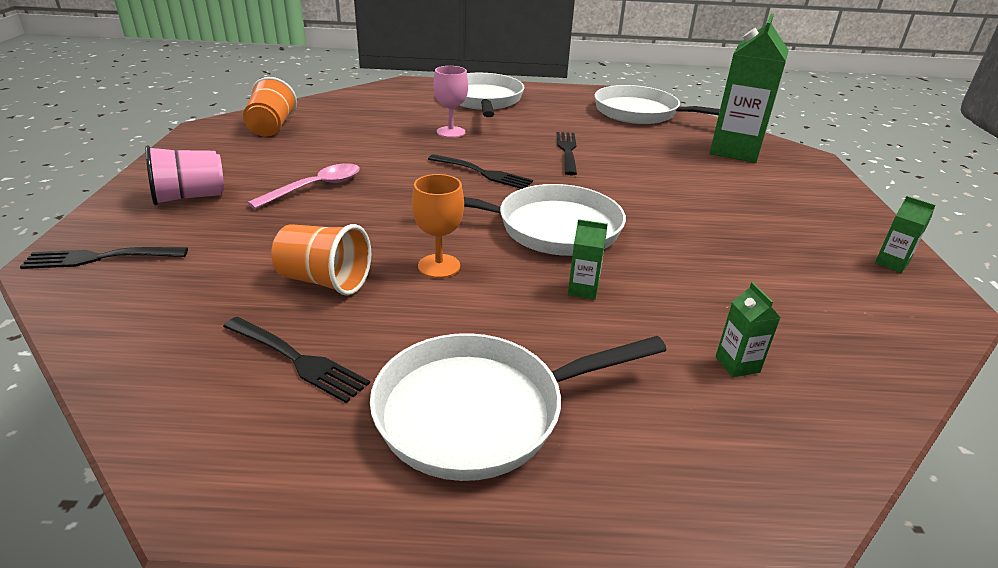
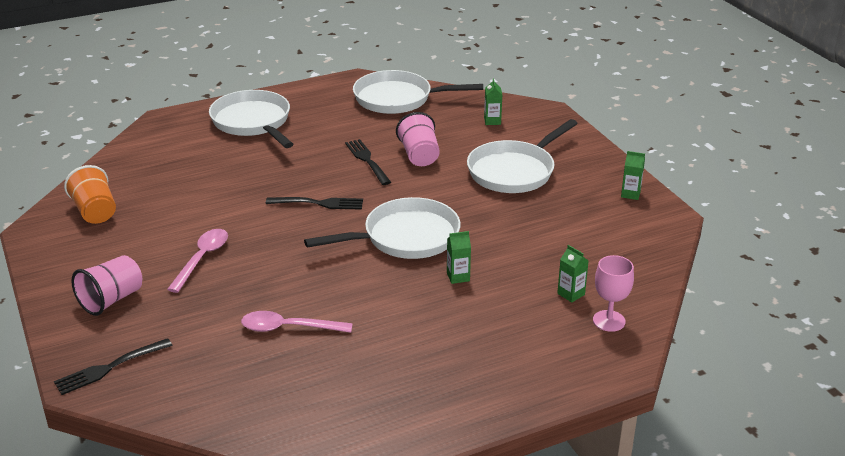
camera: 25 degrees left, 0 degrees up
black fork [223,317,370,403] -> none
orange cup [271,224,371,296] -> pink spoon [241,311,353,333]
white pan [370,333,667,481] -> white pan moved to [467,119,578,193]
orange goblet [412,174,464,278] -> none
pink goblet [434,66,468,138] -> pink goblet moved to [593,255,634,332]
green carton [710,14,789,163] -> green carton [484,78,502,125], size x0.41
none -> pink cup [396,112,440,166]

